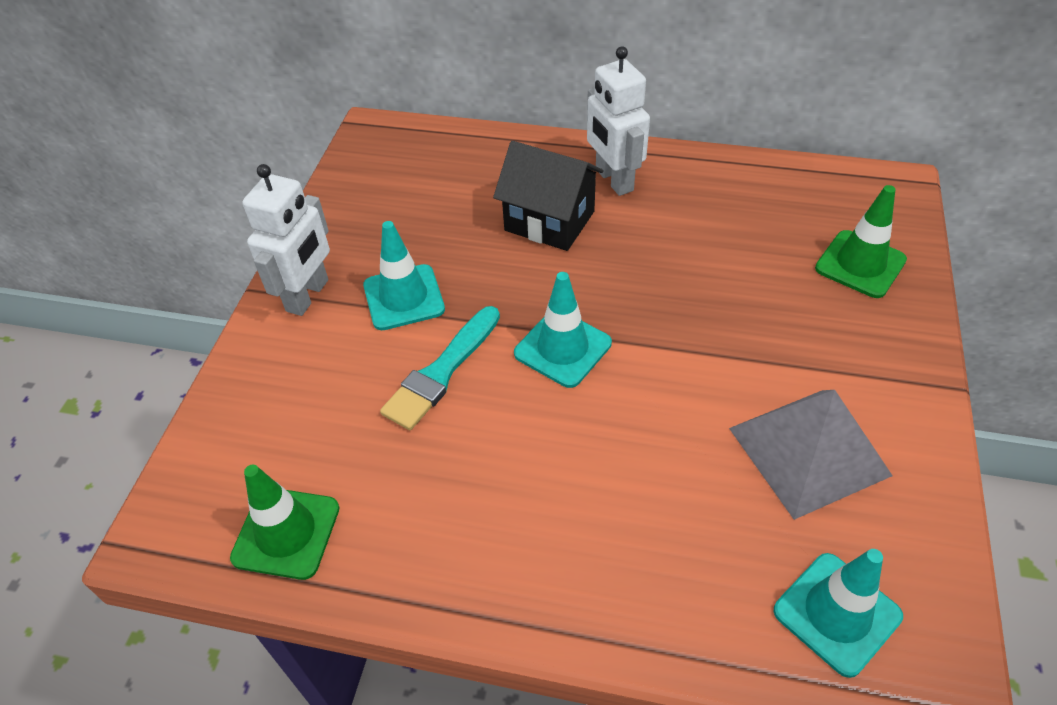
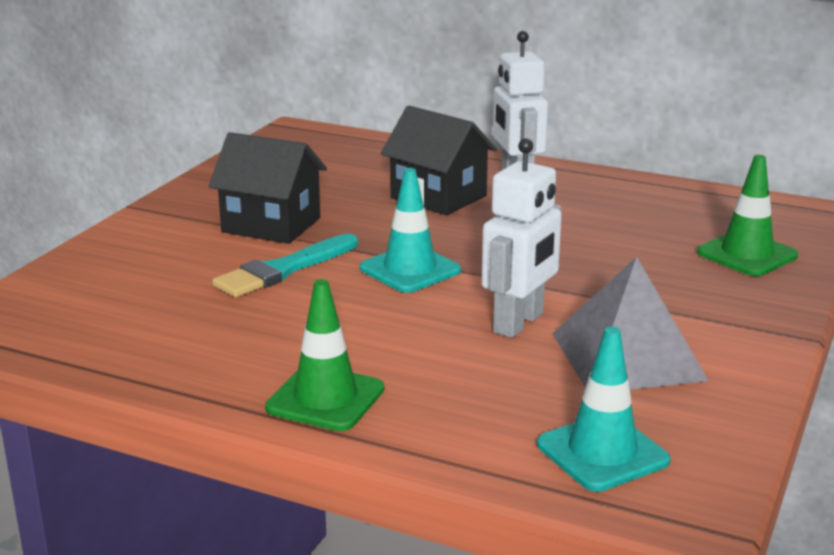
camera: 10 degrees right, 25 degrees down
green traffic cone [230,465,339,580] -> green traffic cone moved to [265,279,384,431]
white robot [242,164,330,316] -> white robot moved to [481,138,562,338]
turquoise traffic cone [363,221,445,330] -> black house [209,132,327,244]

